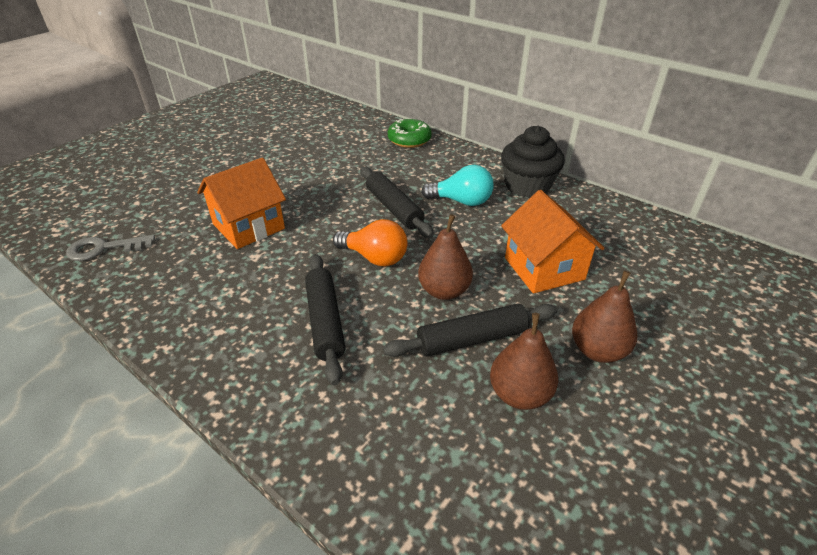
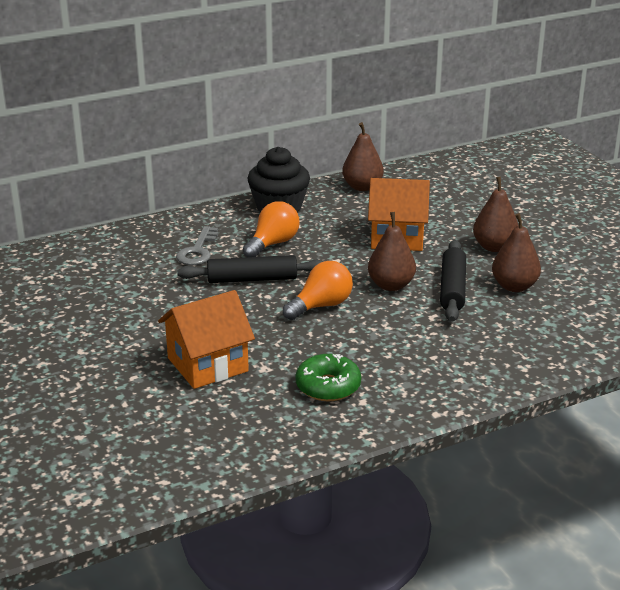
camera: 65 degrees left, 10 degrees down
grey key [66,235,155,261] -> grey key moved to [176,226,218,265]
orange house [197,157,286,249] -> orange house turned 75 degrees clockwise [158,290,255,389]
black rolling pin [305,254,346,385] -> none
green donut [388,119,432,148] -> green donut moved to [295,354,361,401]
turquoise light bulb [421,165,494,206] -> orange light bulb [243,201,299,257]
none -> brown pear [342,122,384,191]

